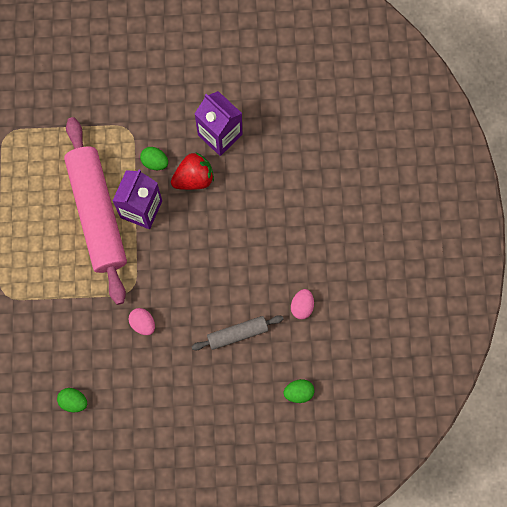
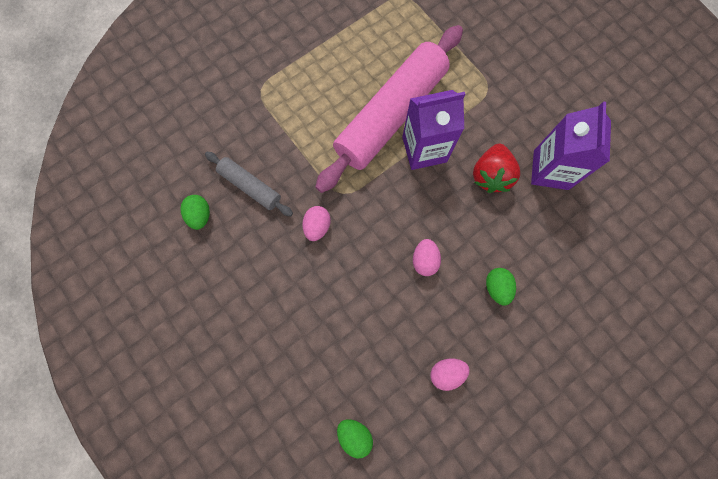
camera: 55 degrees right, 0 degrees up
green egg [140,147,168,170] -> green egg moved to [486,268,516,305]
red strawberry [171,153,214,190] -> red strawberry turned 75 degrees clockwise [473,144,520,193]
grey rolling pin [191,315,284,350] -> grey rolling pin moved to [205,152,293,217]
none -> pink egg [413,239,441,276]

